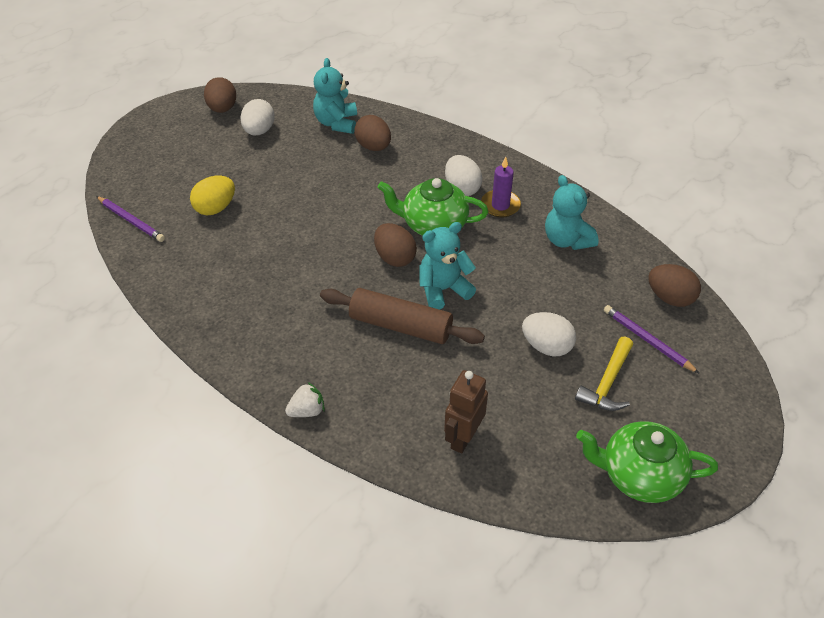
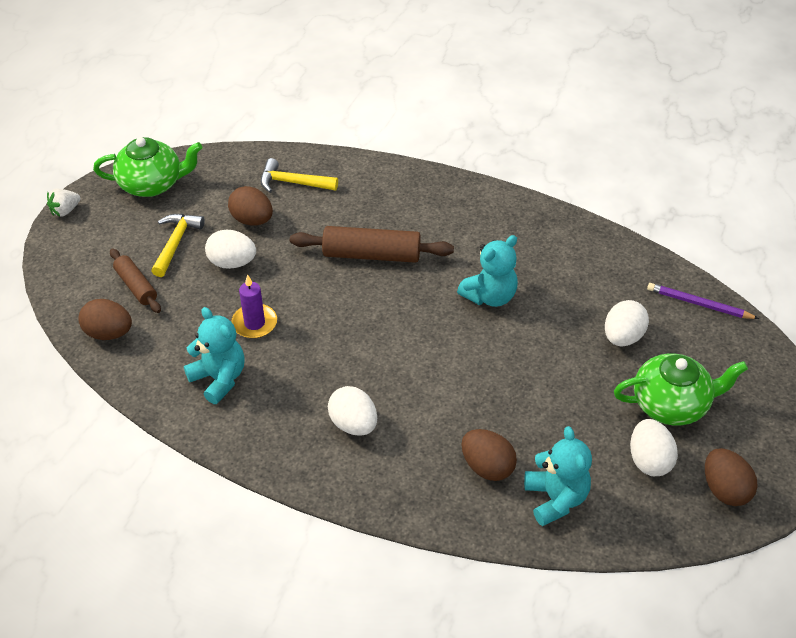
camera: 165 degrees right, 0 degrees up
yellow egg [190,176,235,215] -> white egg [605,300,649,347]
white strawberry [285,382,325,417] -> white strawberry moved to [47,189,80,217]
brown egg [374,223,417,267] -> brown egg moved to [228,186,273,226]
green teapot [378,178,488,236] -> green teapot moved to [614,353,748,426]
turquoise teddy bear [419,222,476,310] -> turquoise teddy bear moved to [457,235,518,307]
brown robot [444,370,488,454] -> yellow hammer [261,158,338,193]
purple candle [481,157,521,218] -> purple candle moved to [231,274,277,339]
purple pencil [604,305,700,374] -> brown rolling pin [110,248,161,313]

